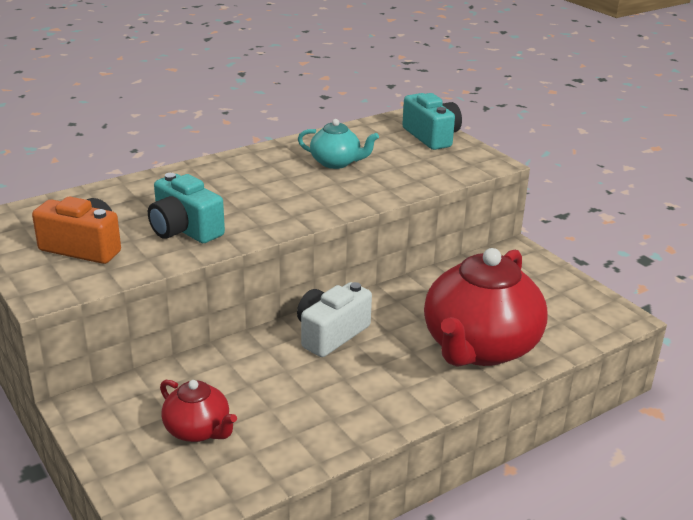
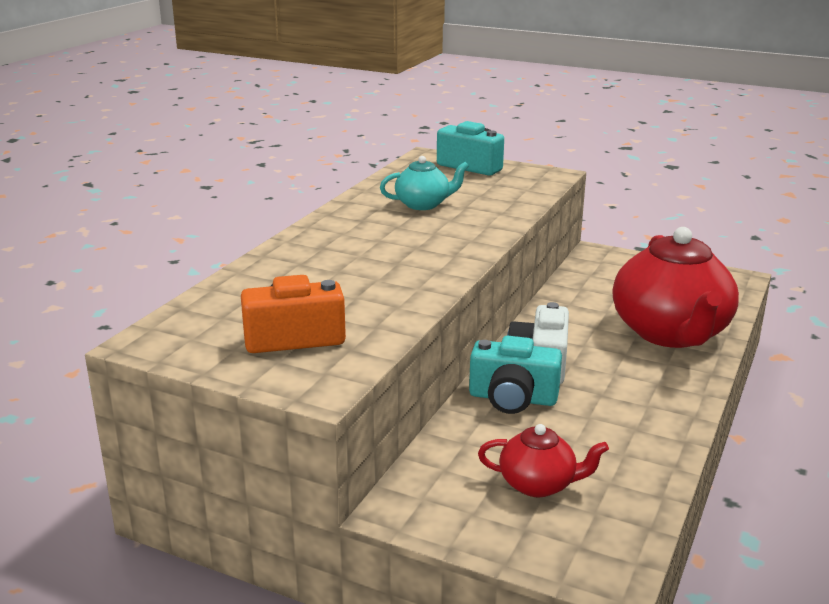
camera: 30 degrees left, 5 degrees down
turquoise camera [148,173,225,243] -> turquoise camera moved to [469,335,562,414]

